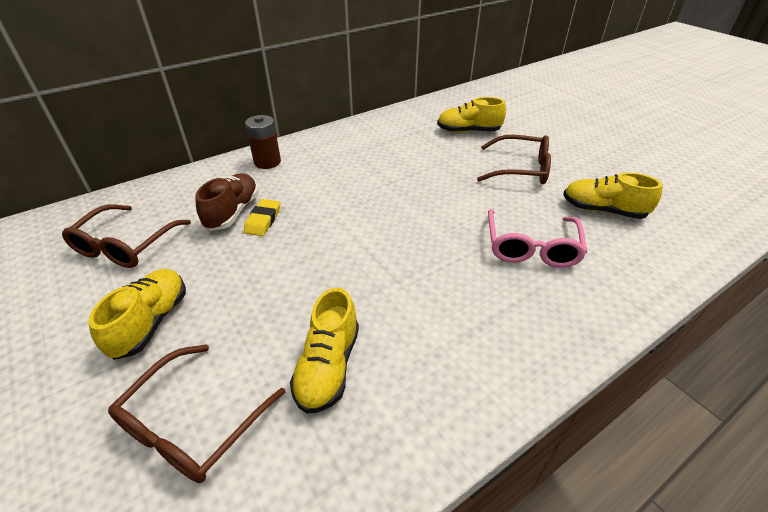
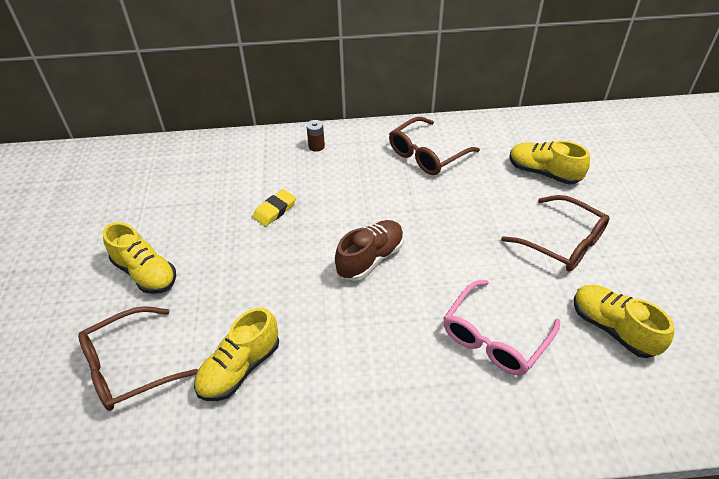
camera: 30 degrees right, 5 degrees up
brown glasses [62,204,191,268] -> brown glasses moved to [389,117,480,175]
yellow shoe [89,269,186,360] -> yellow shoe turned 90 degrees clockwise [103,222,176,294]
brown shoe [196,174,259,231] -> brown shoe moved to [335,220,404,281]
brown battery [245,115,281,169] -> brown battery [306,120,325,152], size x0.61

